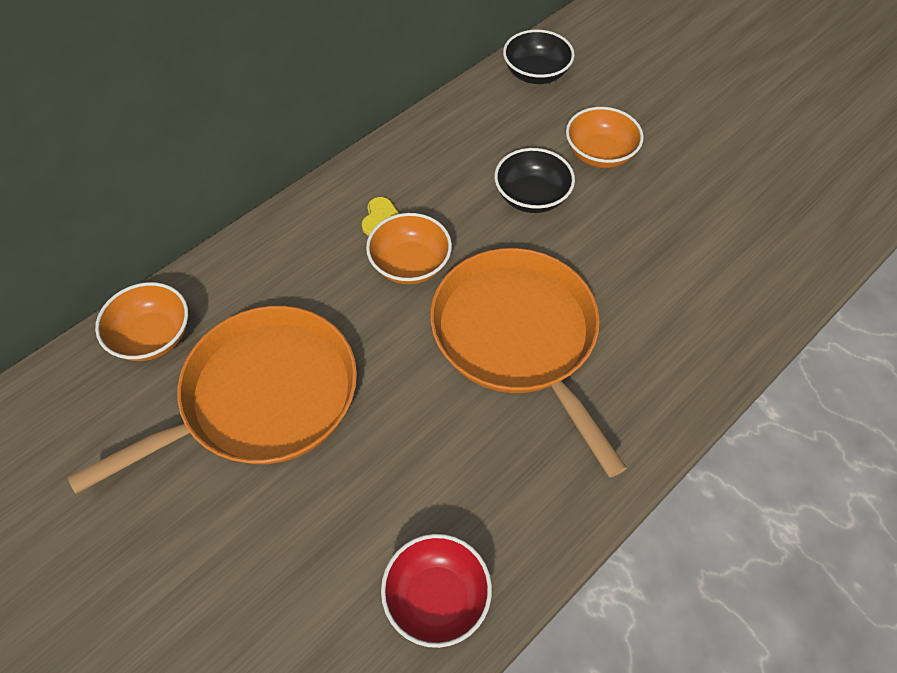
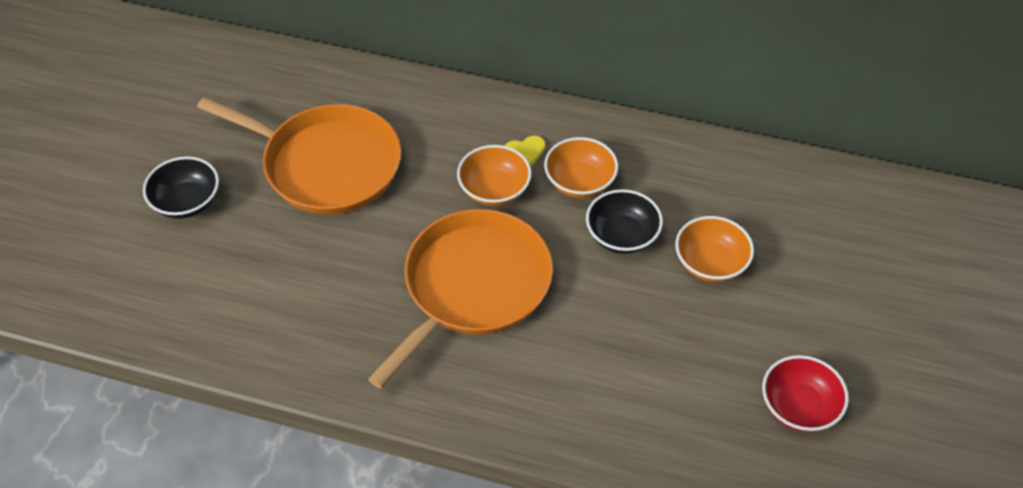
camera: 60 degrees right, 5 degrees down
orange bowl [95,282,188,361] -> orange bowl moved to [544,137,618,198]
red bowl [381,534,492,648] -> red bowl moved to [762,355,849,432]
black bowl [503,29,575,84] -> black bowl moved to [143,157,219,219]

